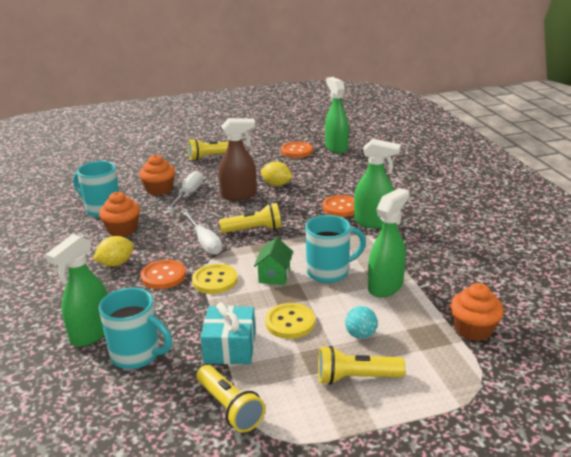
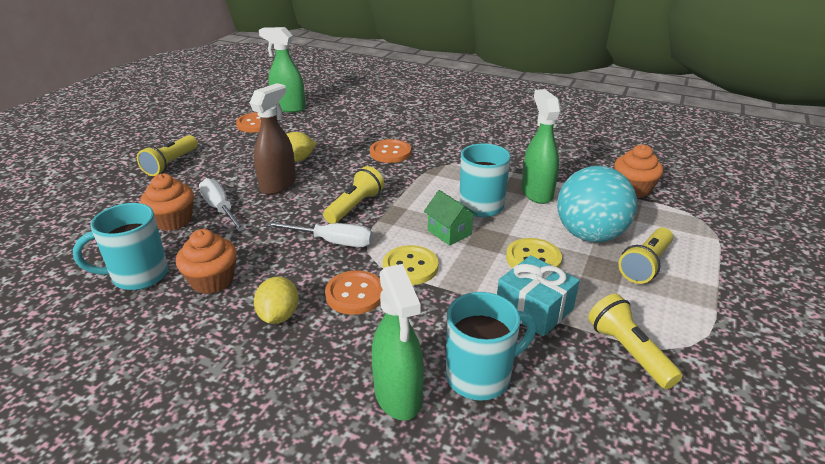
camera: 50 degrees left, 5 degrees up
yellow flashlight [196,365,265,433] -> yellow flashlight turned 120 degrees counterclockwise [588,294,683,389]
turquoise ball [345,306,378,339] -> turquoise ball [557,166,637,242], size x2.30
green spray bottle [354,139,401,228] -> none

